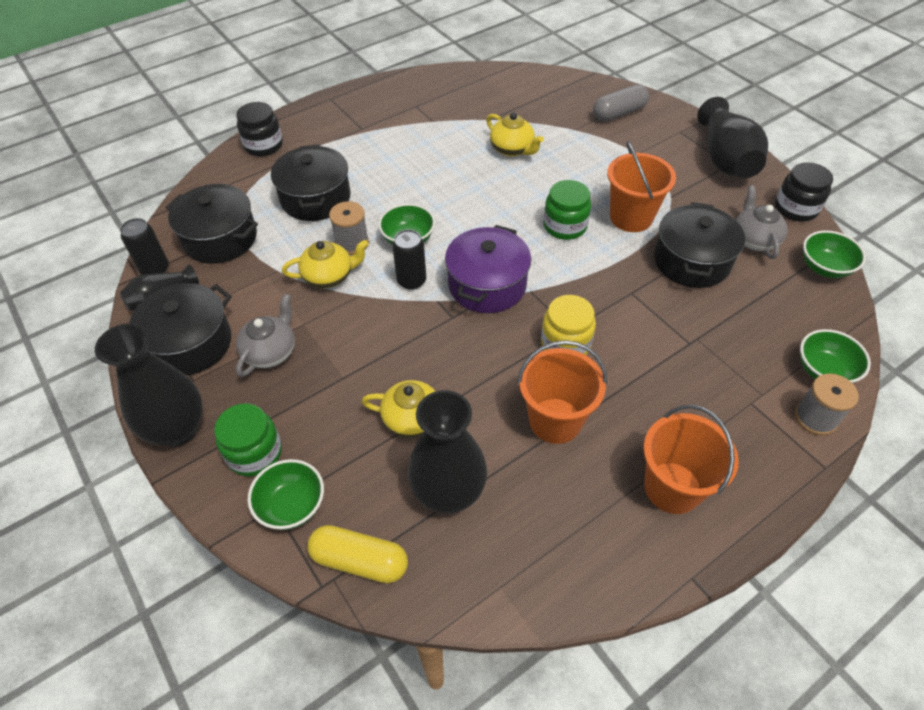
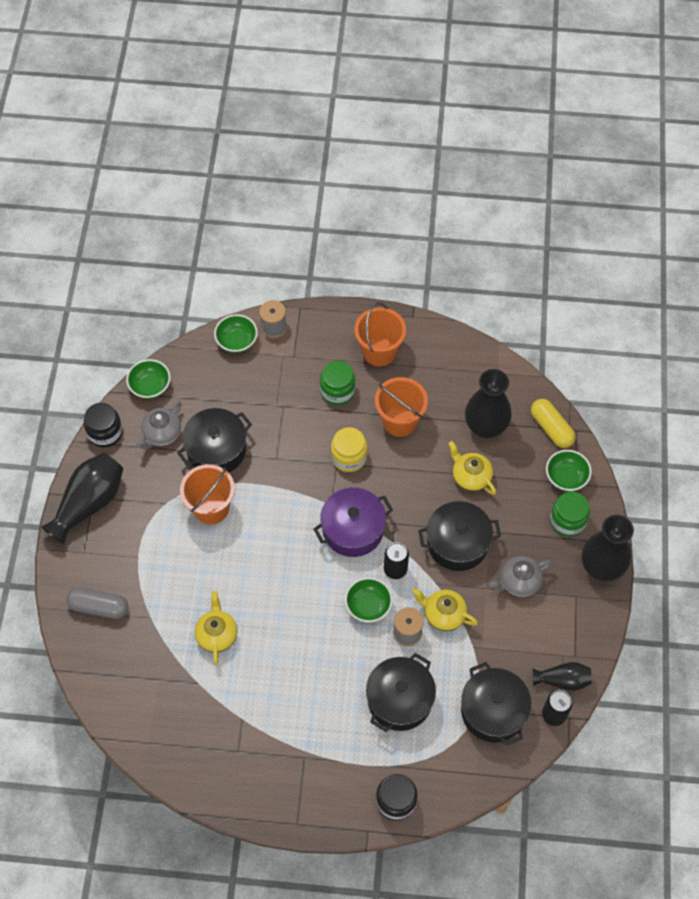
camera: 140 degrees left, 10 degrees up
black pot [130,283,232,375] -> black pot moved to [418,501,501,571]
green jar [544,180,591,240] -> green jar moved to [320,361,356,405]

